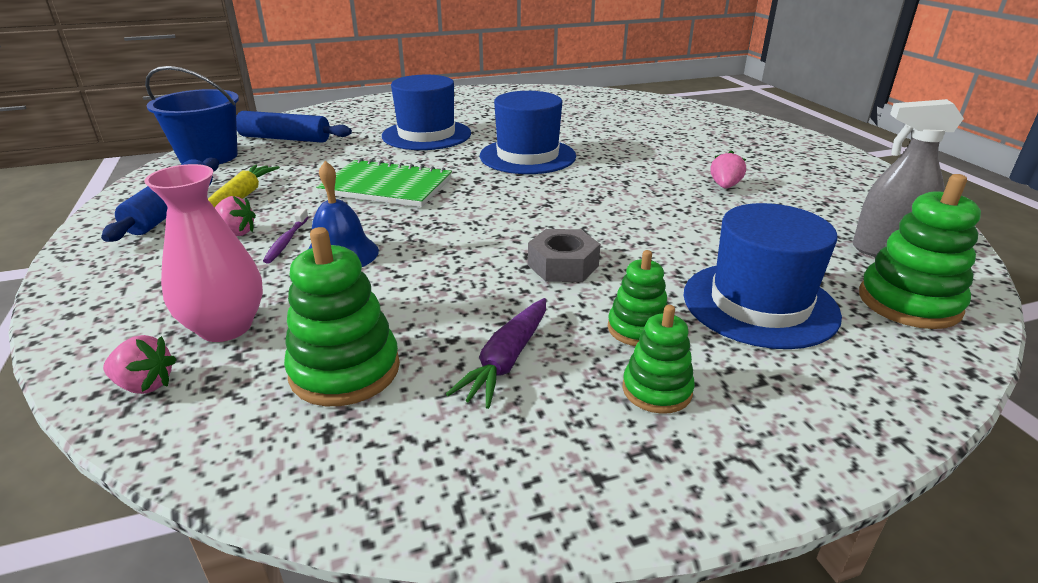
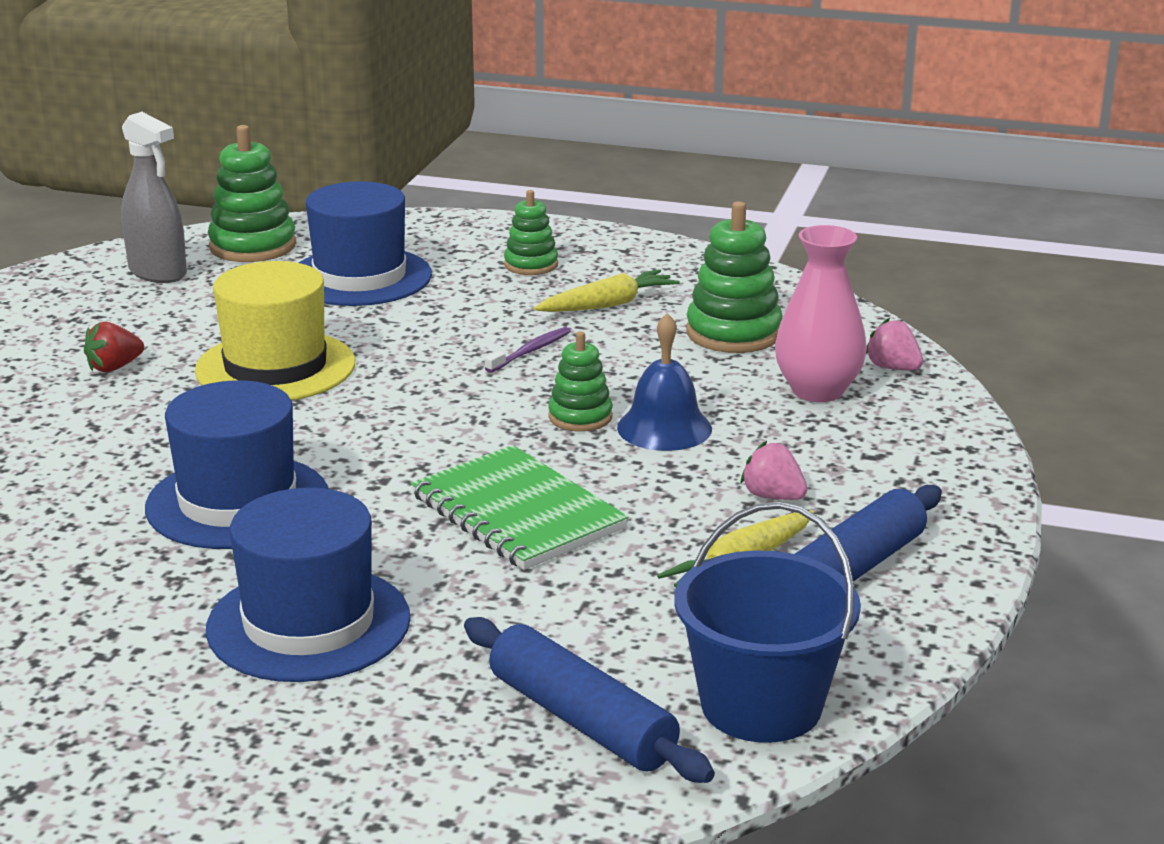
camera: 145 degrees left, 5 degrees down
purple toothbrush [263,208,309,263] -> purple toothbrush moved to [485,327,571,373]
purple carrot [446,298,546,409] -> yellow carrot [534,269,680,312]
grey nut [528,229,601,282] -> none
green stacking toy [608,250,668,346] -> green stacking toy moved to [548,331,613,432]
pink strawberry [710,150,746,188] -> red strawberry [84,322,144,373]
none -> yellow hat [195,261,355,400]

